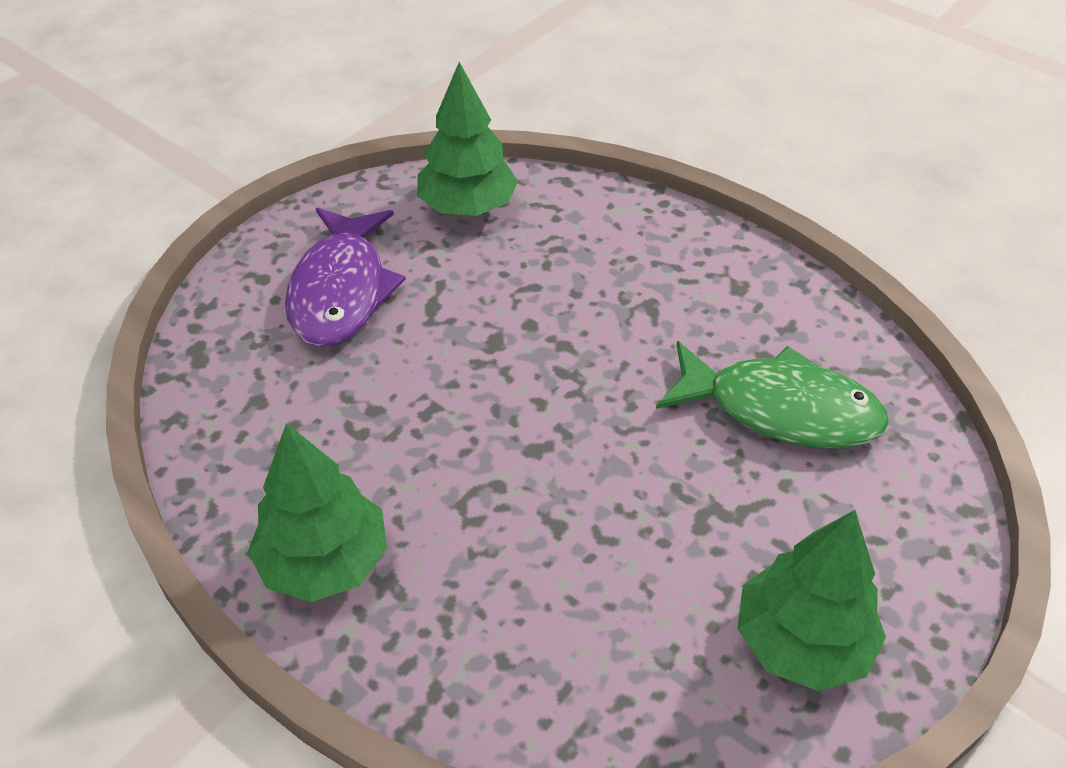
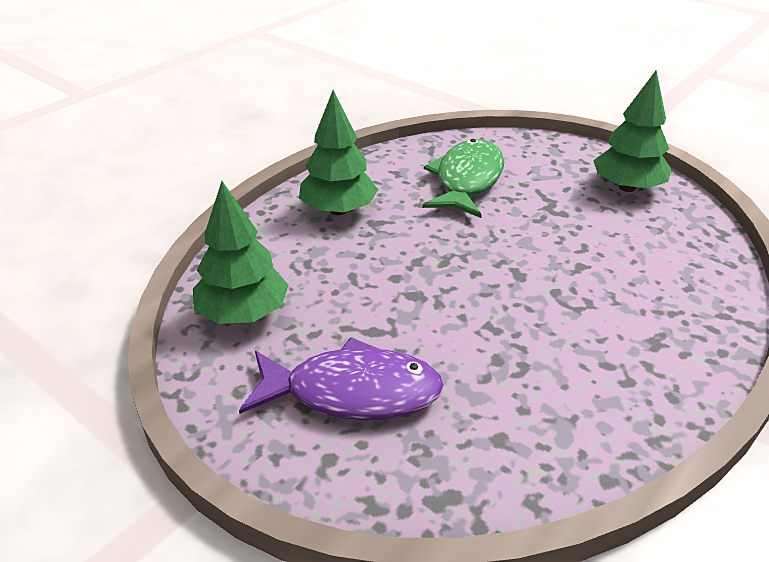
camera: 90 degrees left, 10 degrees down
green tree [248,423,387,602] -> green tree moved to [299,90,378,215]

